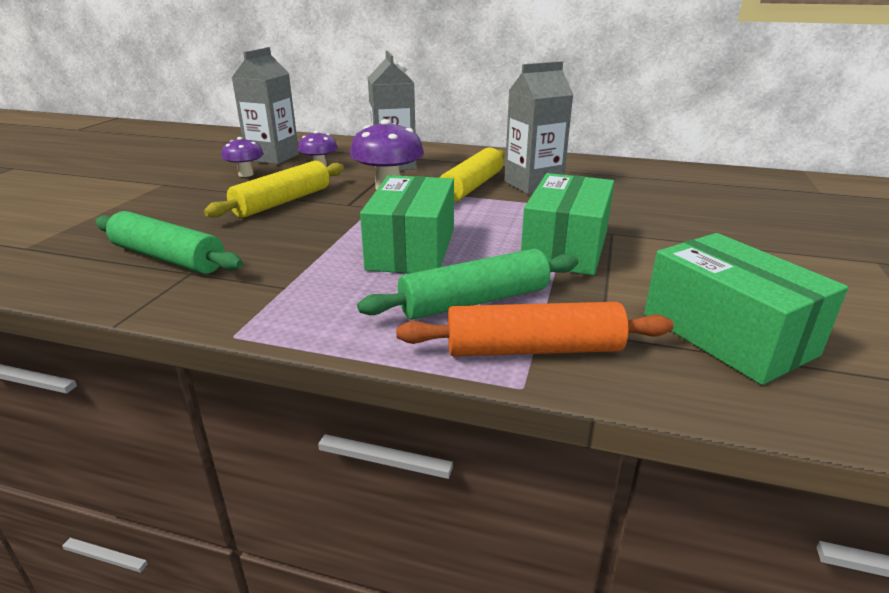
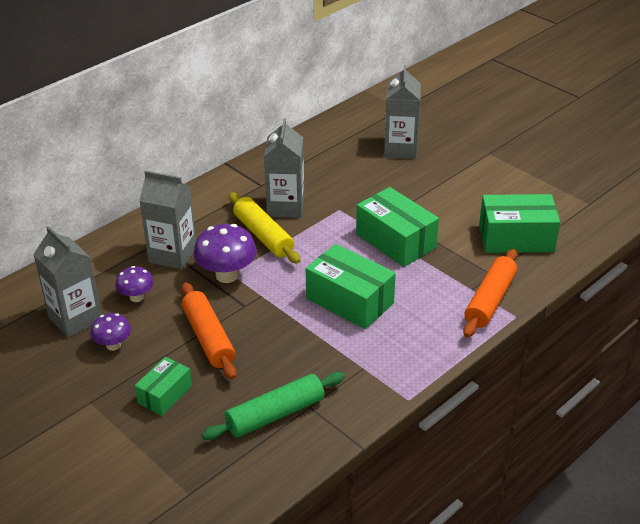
camera: 60 degrees left, 10 degrees up
yellow rolling pin [204,161,344,218] -> orange rolling pin [182,282,237,380]
green rolling pin [357,249,579,320] -> none
none -> green box [135,357,192,416]
none -> grey carton [384,65,421,159]

